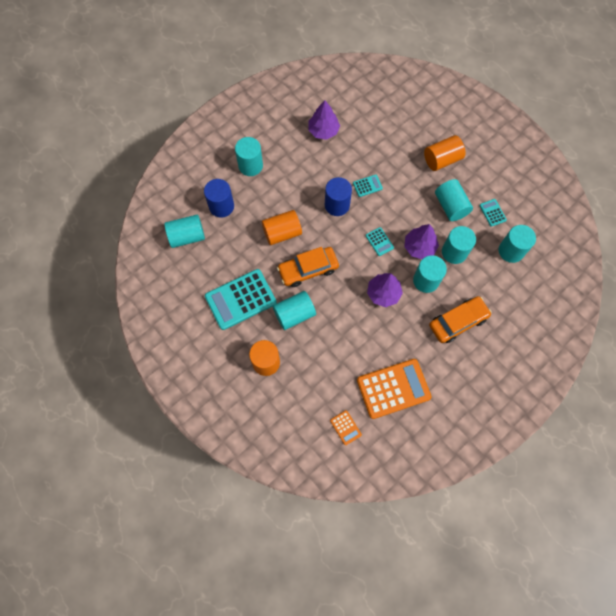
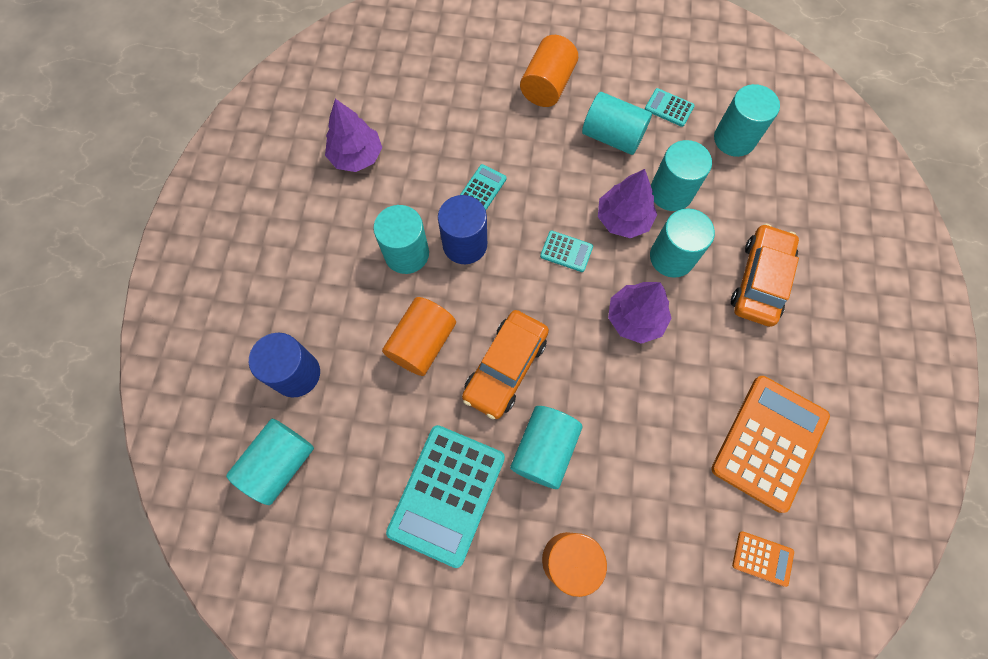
camera: 40 degrees left, 0 degrees up
turquoise cylinder [235,137,263,176] -> turquoise cylinder moved to [373,205,429,274]

